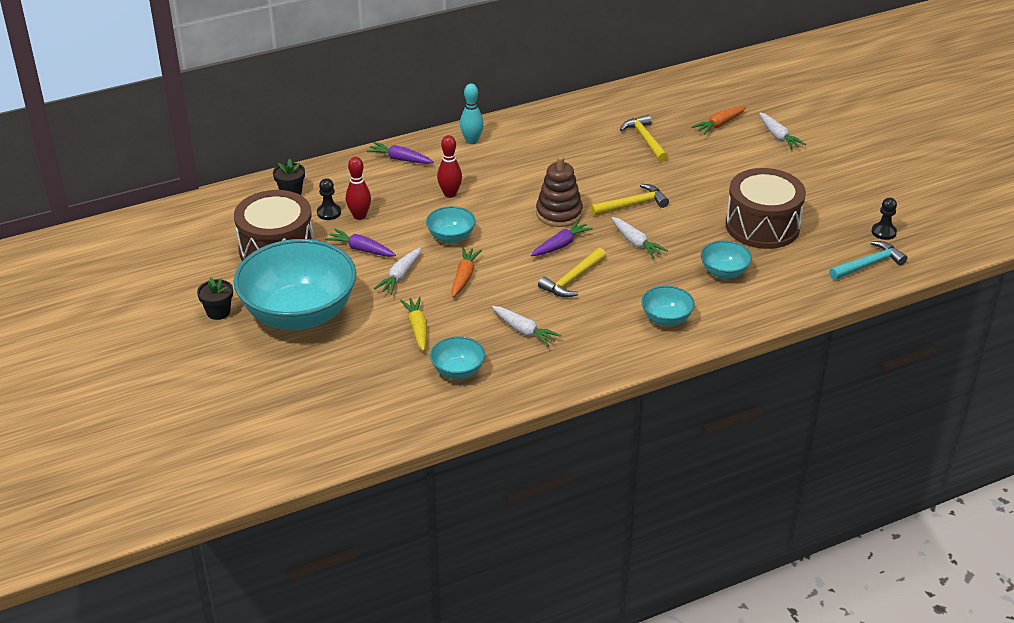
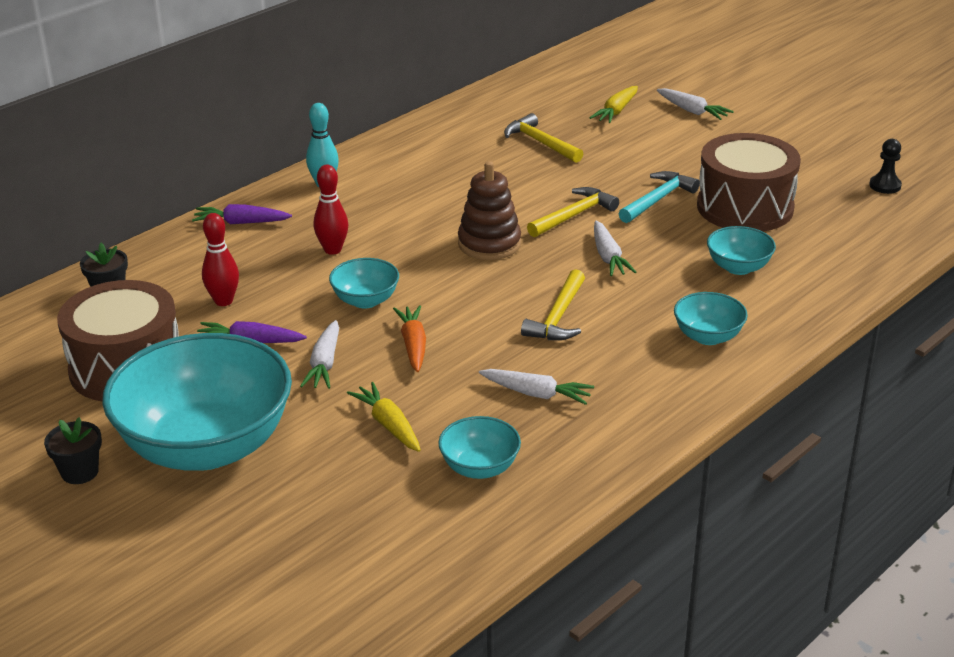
camera: 20 degrees left, 5 degrees down
black pawn [317,178,341,220] -> none
purple carrot [531,220,593,256] -> none
white carrot [611,217,668,258] -> white carrot turned 45 degrees clockwise [594,221,636,276]
orange carrot [692,106,746,135] -> yellow carrot [590,86,638,123]
turquoise hammer [829,241,907,280] -> turquoise hammer moved to [619,171,700,223]

